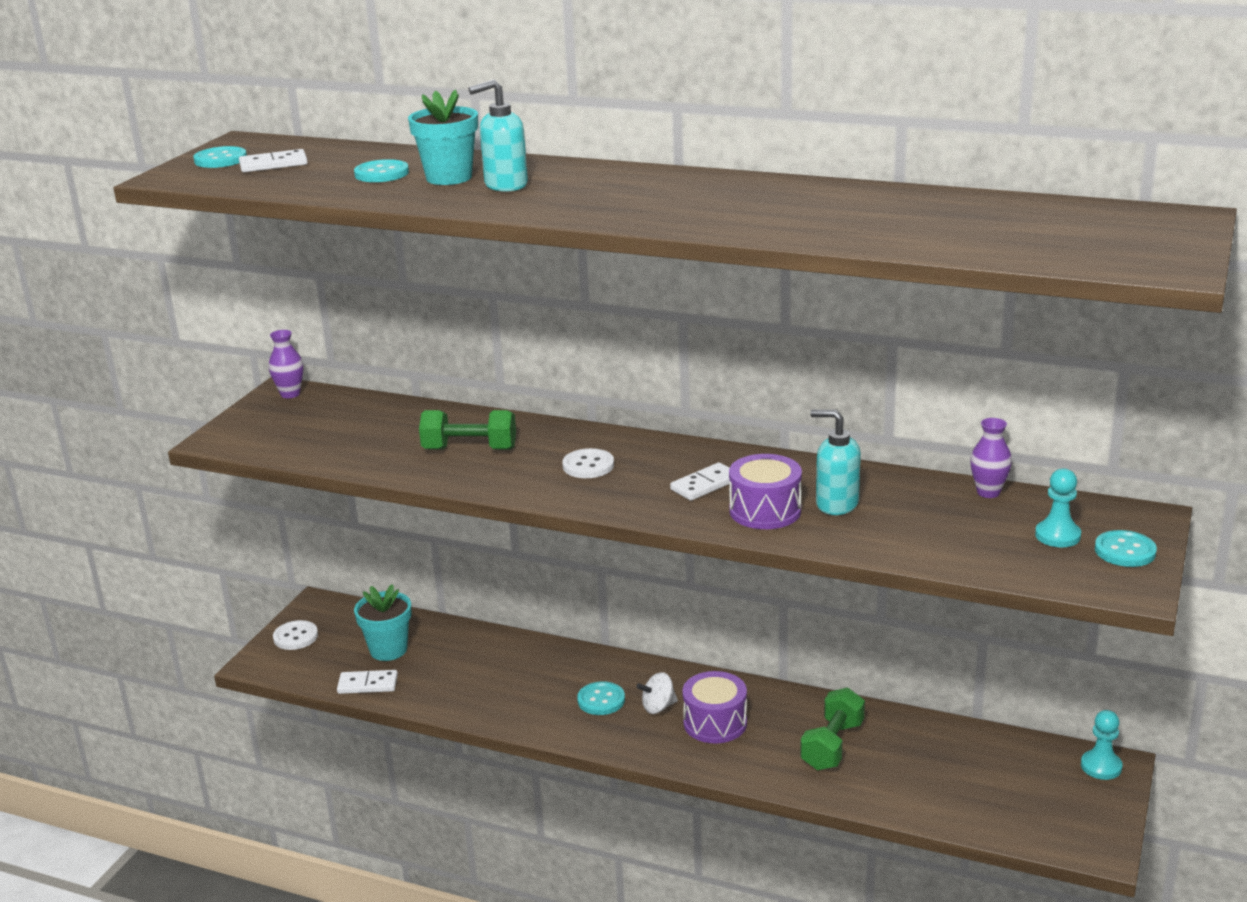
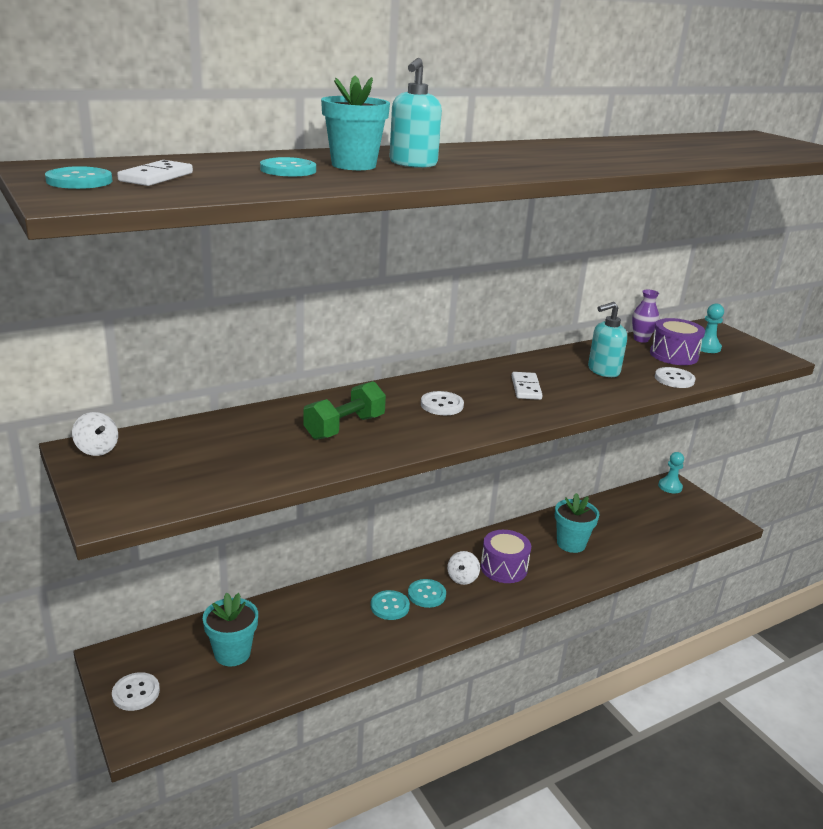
camera: 55 degrees left, 0 degrees up
purple vase [269,330,303,398] -> white spinning top [72,412,118,456]
white domino [337,670,398,694] -> none
purple drum [729,454,802,529] -> purple drum moved to [650,318,705,365]
green dumbbell [800,688,865,770] -> turquoise flower pot [555,493,599,553]
turquoise button [1095,530,1157,567] -> turquoise button moved to [371,590,410,620]
none -> white button [655,367,695,388]

